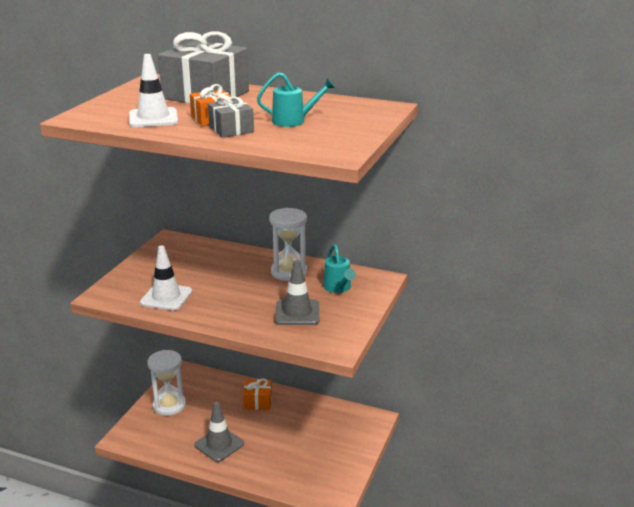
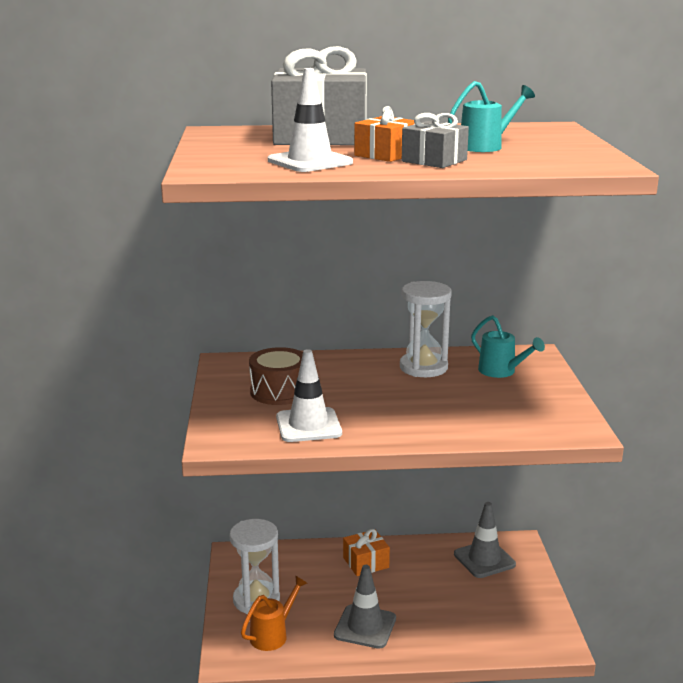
camera: 25 degrees left, 5 degrees down
grey traffic cone [275,260,319,325] -> grey traffic cone moved to [454,502,516,578]
none -> orange watering can [241,576,308,651]
none -> brown drum [249,347,303,405]

